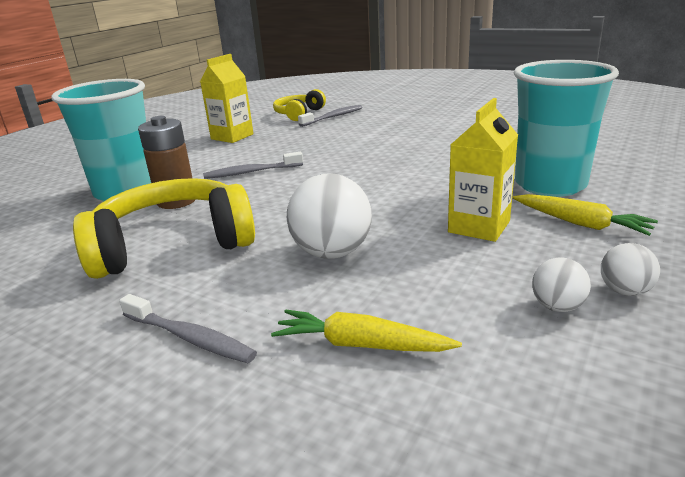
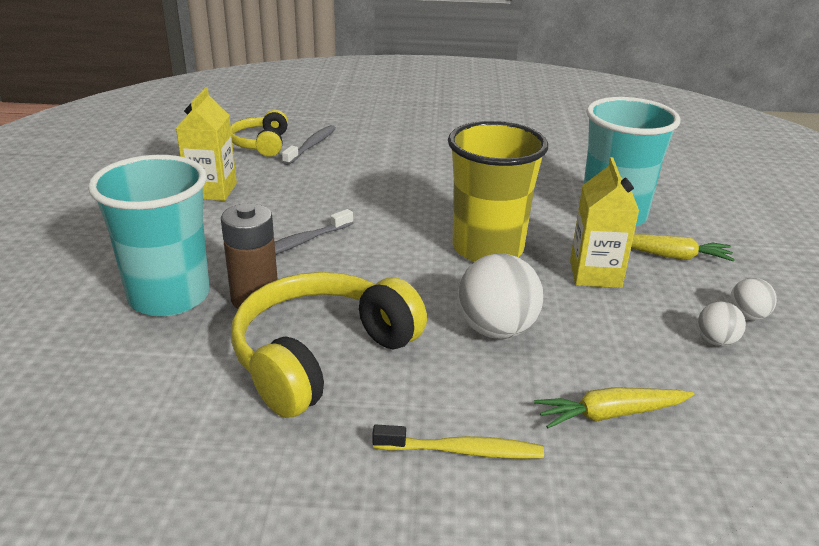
camera: 30 degrees left, 5 degrees up
grey toothbrush [119,294,257,363] -> yellow toothbrush [372,425,544,459]
none -> yellow cup [448,121,548,262]

